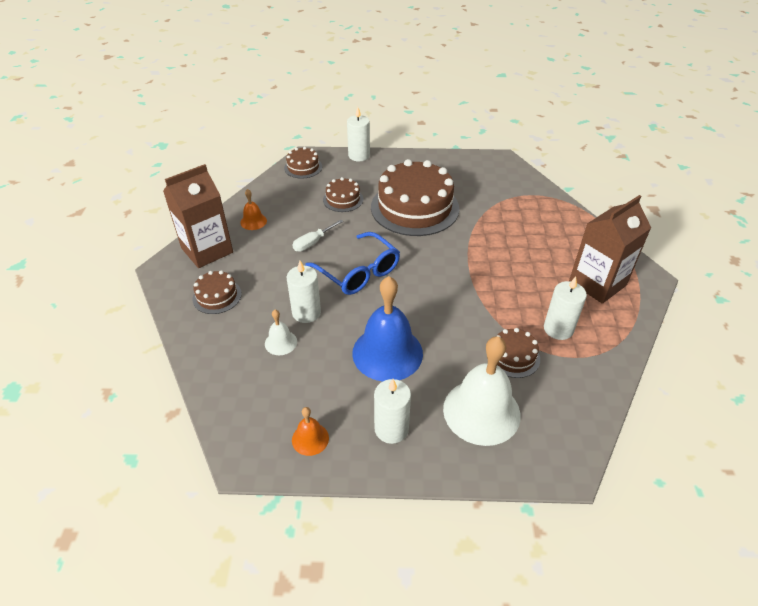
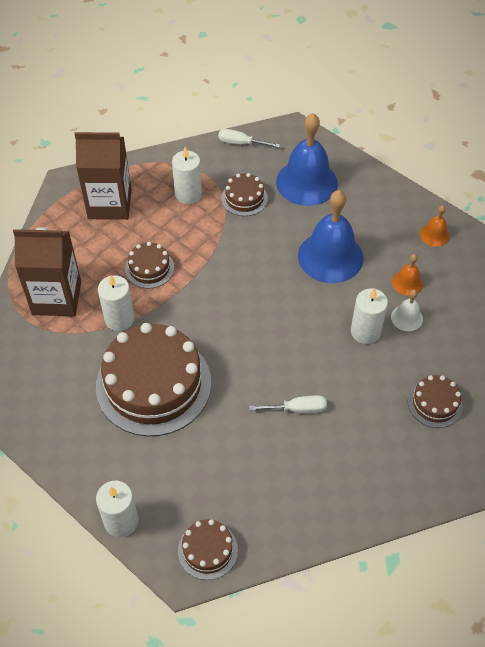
camera: 140 degrees left, 10 degrees up
brown carton [163,164,233,268] -> brown carton moved to [13,227,81,316]
orange bell [240,189,267,230] -> orange bell moved to [392,254,423,296]
blue glasses [305,232,400,295] -> none
brown cake [323,177,363,212] -> brown cake moved to [125,242,174,289]
white candle [374,379,411,444] -> white candle moved to [98,275,135,331]
white bell [443,336,521,446] -> blue bell [276,113,338,206]
none -> white screwdriver [218,129,280,148]

